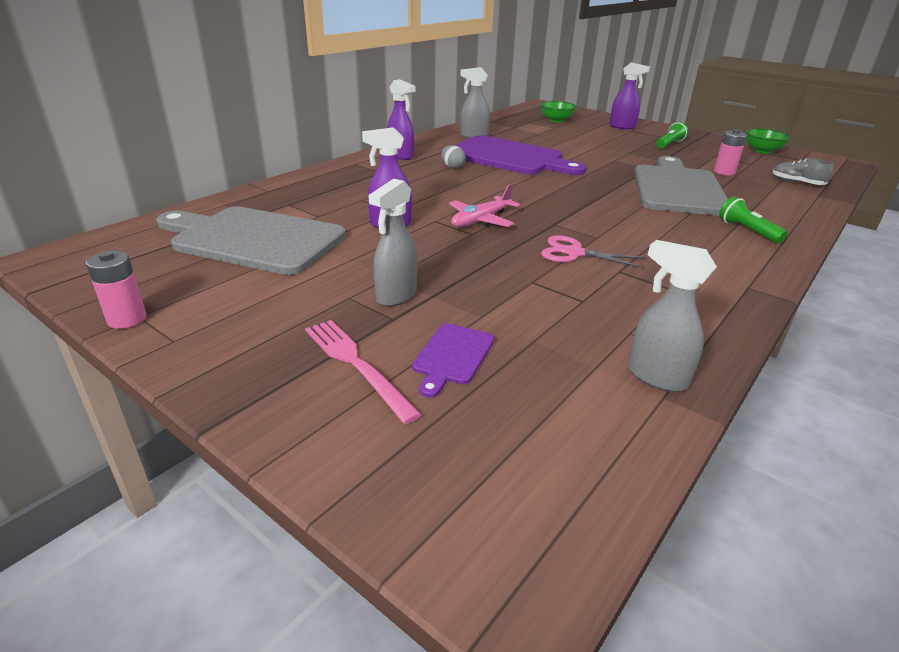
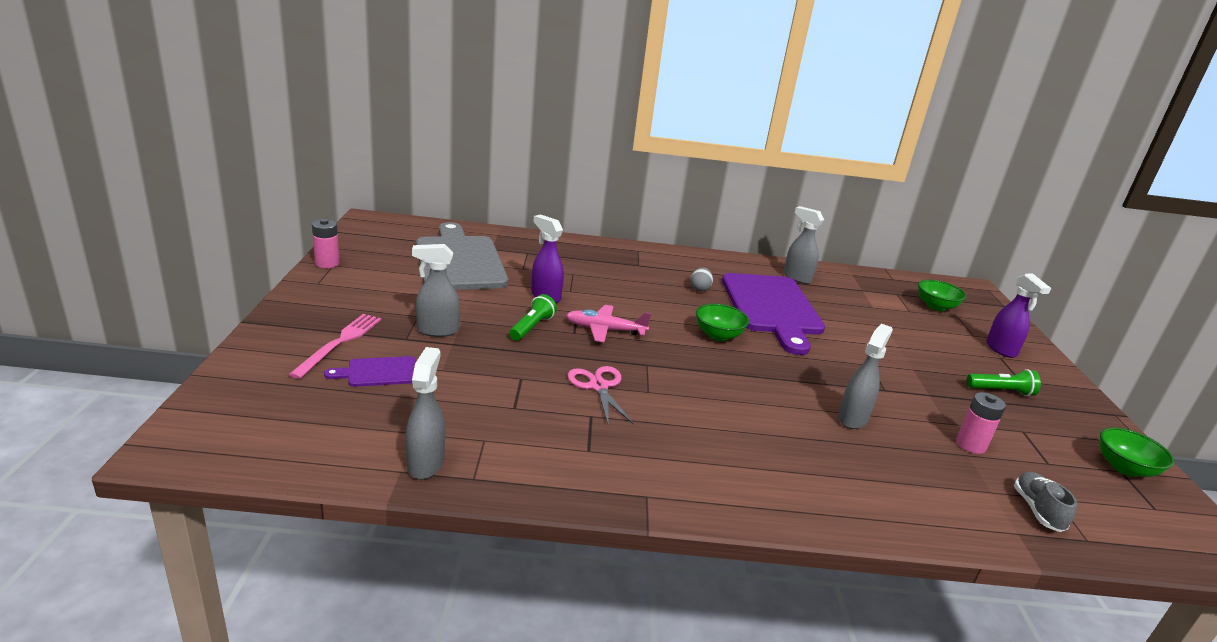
camera: 50 degrees right, 5 degrees down
purple spray bottle [387,79,416,160] -> none
grey cutting board [634,156,728,216] -> grey spray bottle [838,324,893,429]
green flashlight [719,197,787,243] -> green flashlight moved to [509,294,557,341]
none -> green bowl [696,304,749,341]

